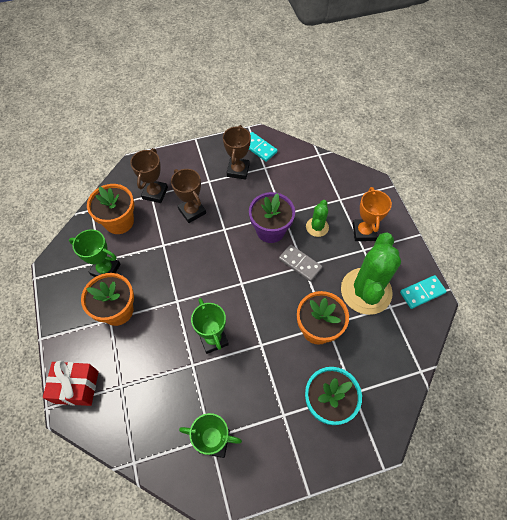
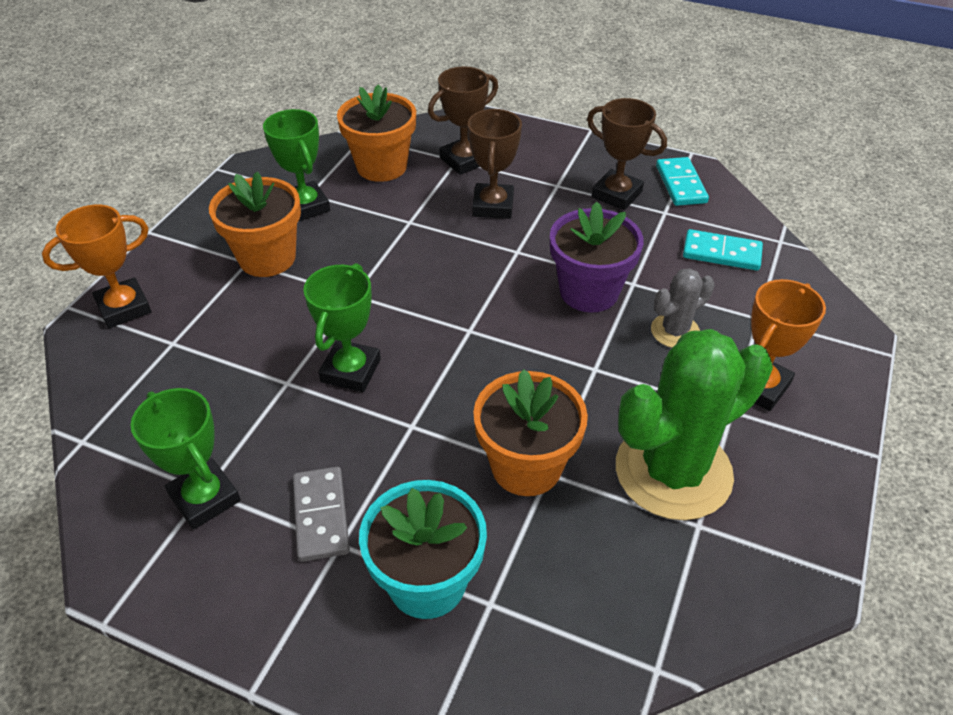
camera: 40 degrees right, 15 degrees down
red gift [43,360,99,406] -> orange trophy [42,205,151,328]
brown trophy [223,125,251,180] -> brown trophy turned 75 degrees clockwise [587,98,667,210]
grey domino [279,245,322,282] -> grey domino moved to [293,467,350,562]
green cactus [306,200,329,237] -> grey cactus [651,268,715,348]
turquoise domino [400,275,447,309] -> turquoise domino moved to [683,229,763,271]

